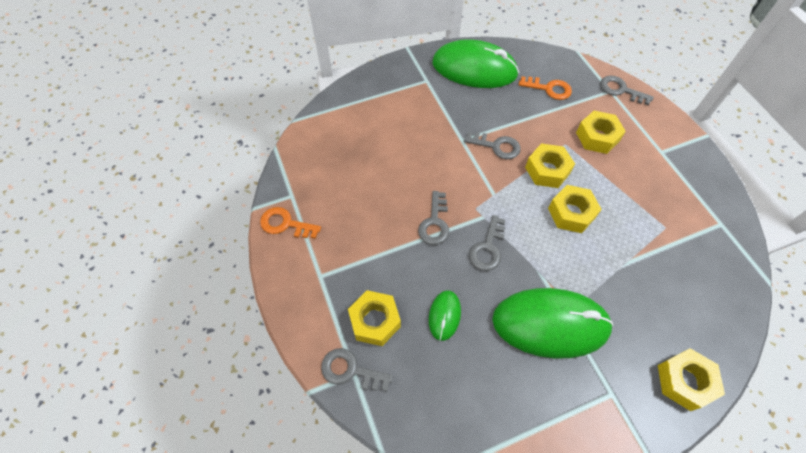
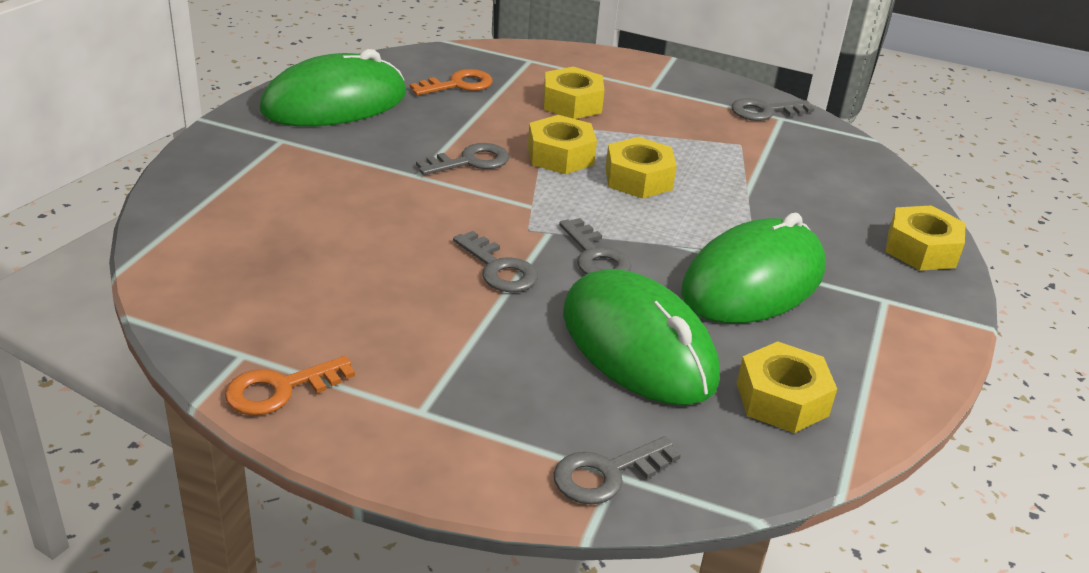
camera: 50 degrees left, 25 degrees down
yellow nut [348,290,401,346] -> yellow nut moved to [737,341,837,433]
green mouse [429,290,461,341] -> green mouse [563,269,720,405], size x2.20
grey key [600,76,654,105] -> grey key moved to [731,98,814,121]

